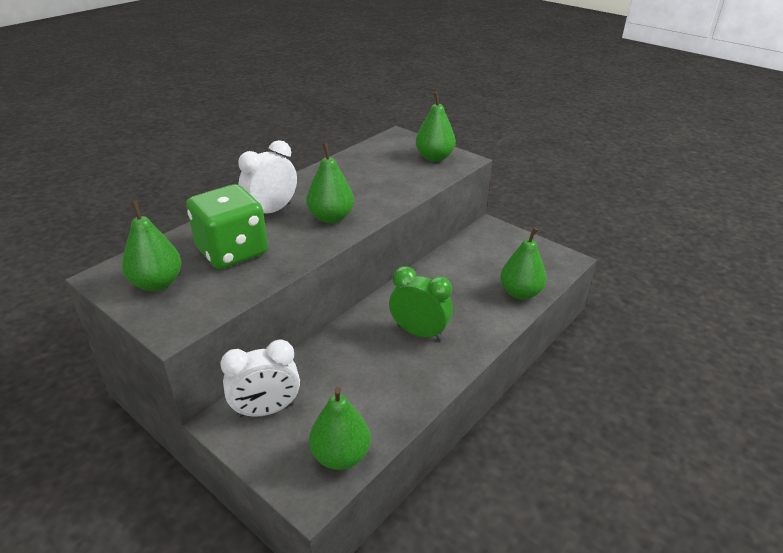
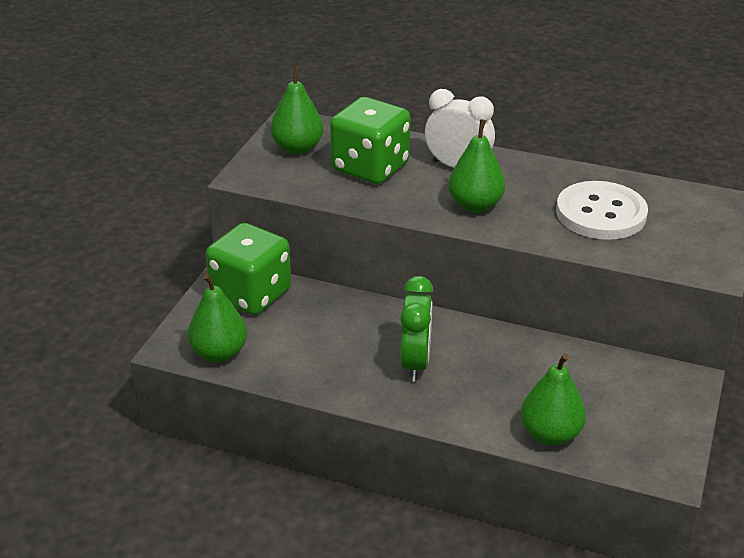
camera: 70 degrees right, 0 degrees up
white clock [220,339,300,418] -> green dice [206,223,291,315]
green pear [415,91,456,162] -> none
none -> white button [556,181,648,240]

